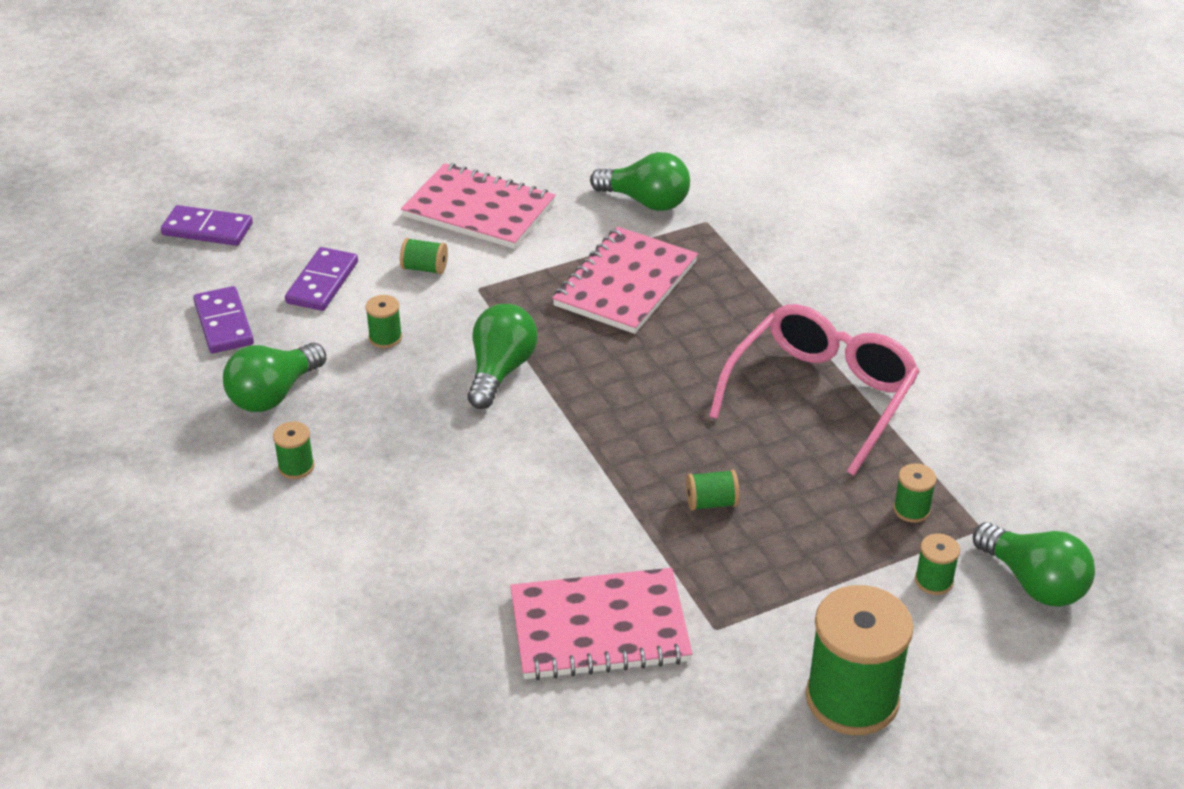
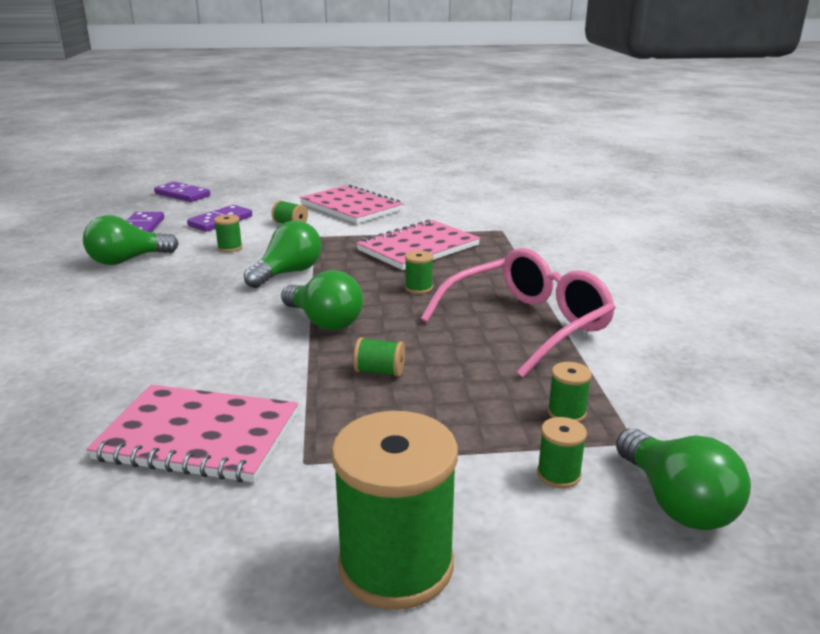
camera: 20 degrees right, 15 degrees down
green spool [273,421,314,479] -> green spool moved to [405,250,433,294]
green light bulb [590,152,690,211] -> green light bulb moved to [281,270,363,330]

